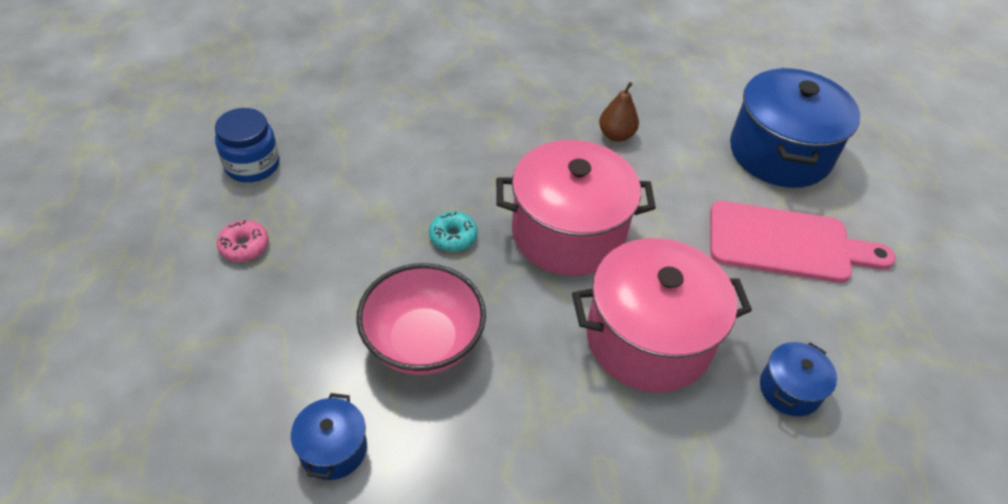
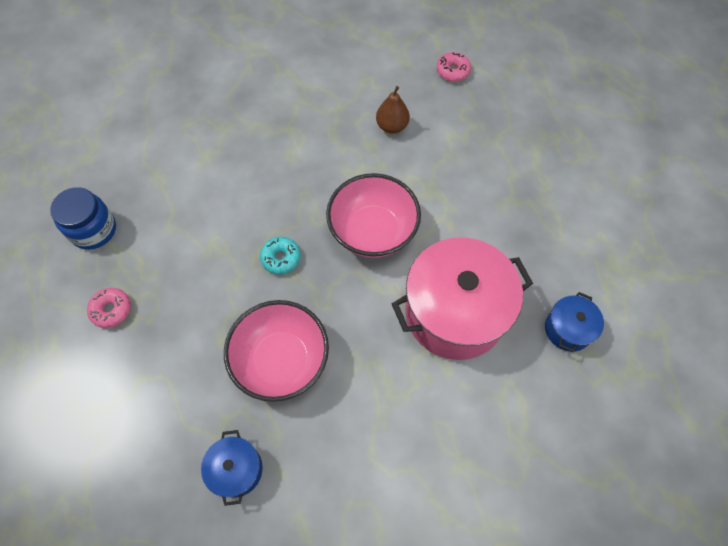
camera: 10 degrees left, 15 degrees up
pink pot [496,140,656,276] -> pink bowl [326,173,421,258]
pink cutting board [710,201,896,283] -> none
blue pot [730,68,860,188] -> none
none -> pink donut [436,52,471,82]

